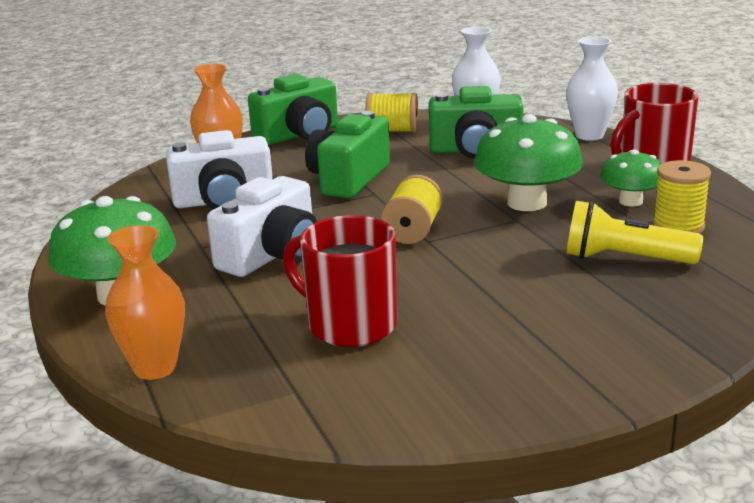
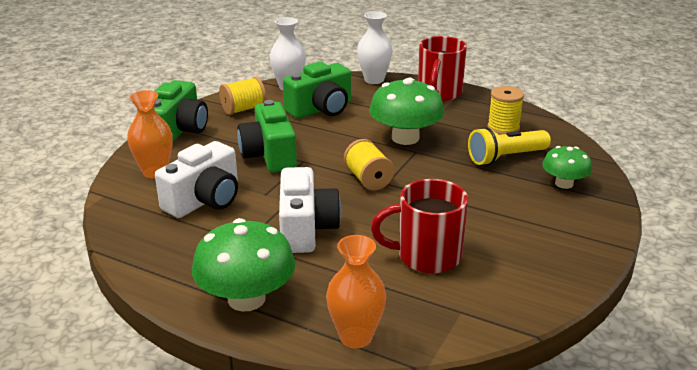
camera: 40 degrees left, 5 degrees up
green mushroom [600,149,661,206] -> green mushroom moved to [542,146,592,189]

